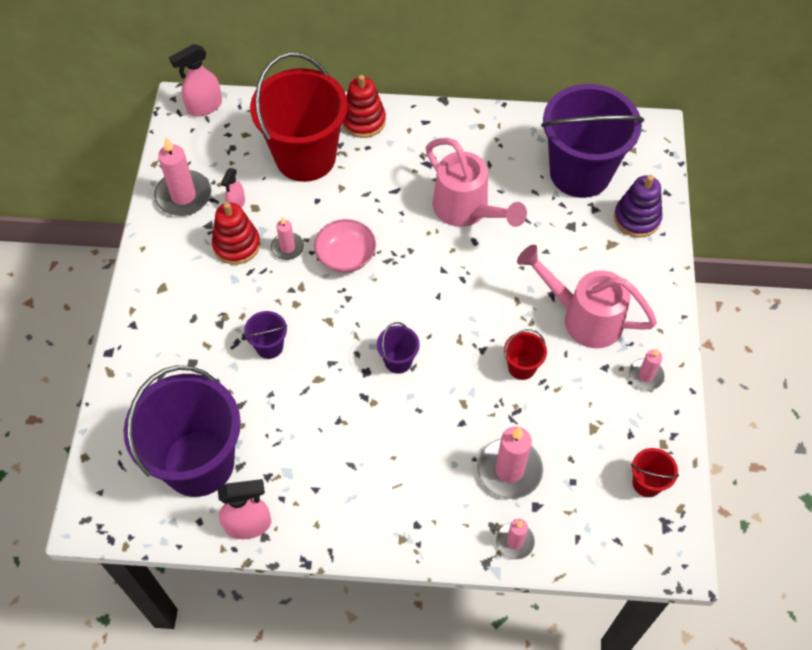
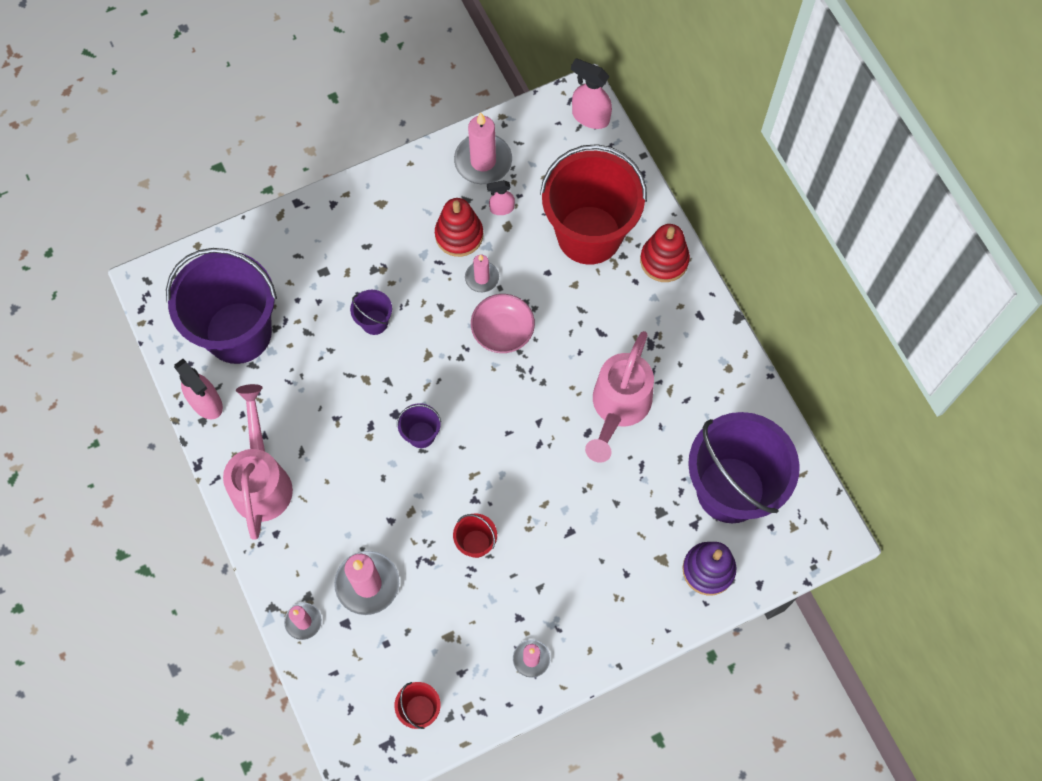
camera: 60 degrees right, 10 degrees up
pink watering can [517,245,657,348] -> pink watering can moved to [223,384,293,540]

